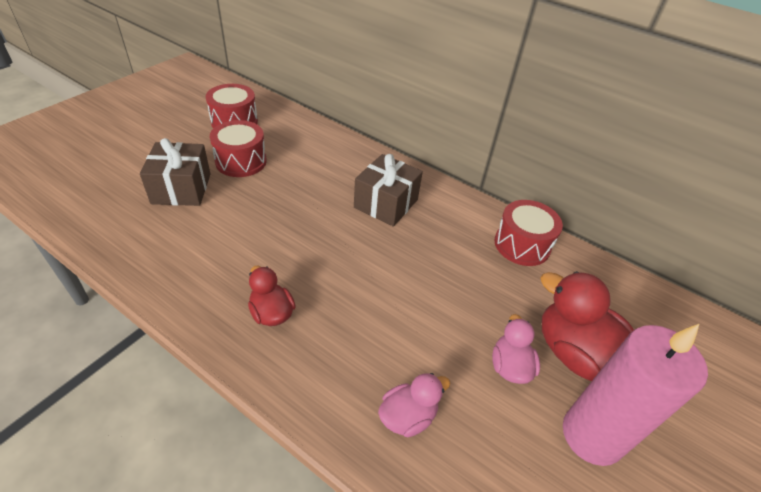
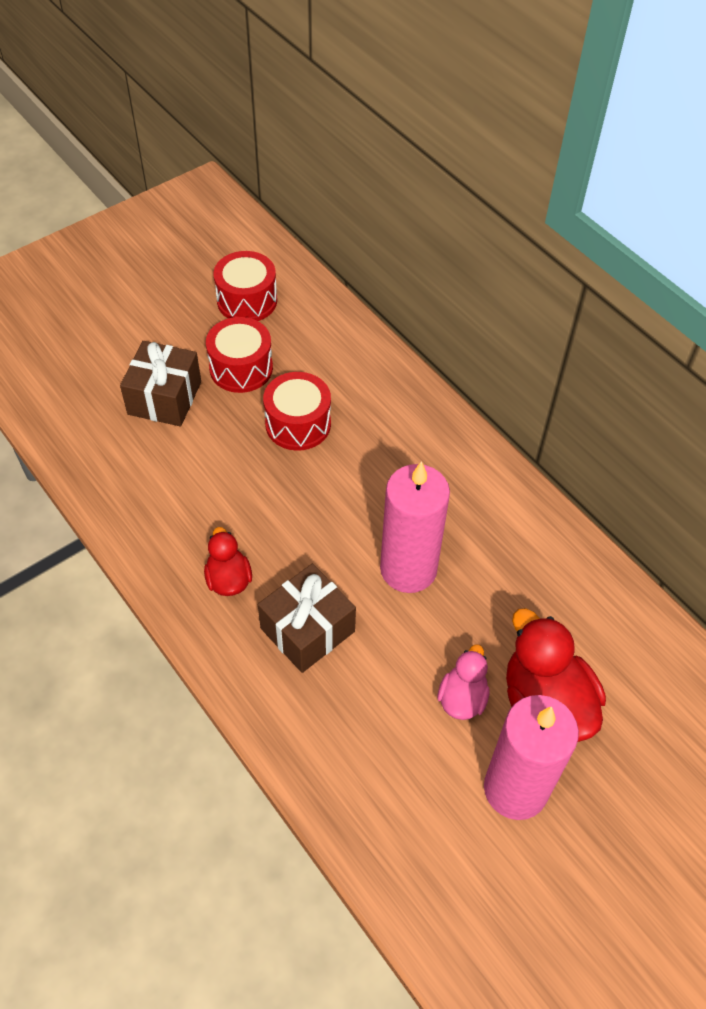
camera: 20 degrees right, 10 degrees up
brown gift [354,154,423,227] -> brown gift moved to [258,564,356,673]
pink duck [378,373,450,437] -> none
red drum [494,200,563,266] -> red drum moved to [263,372,331,451]
none -> pink candle [380,461,450,593]

